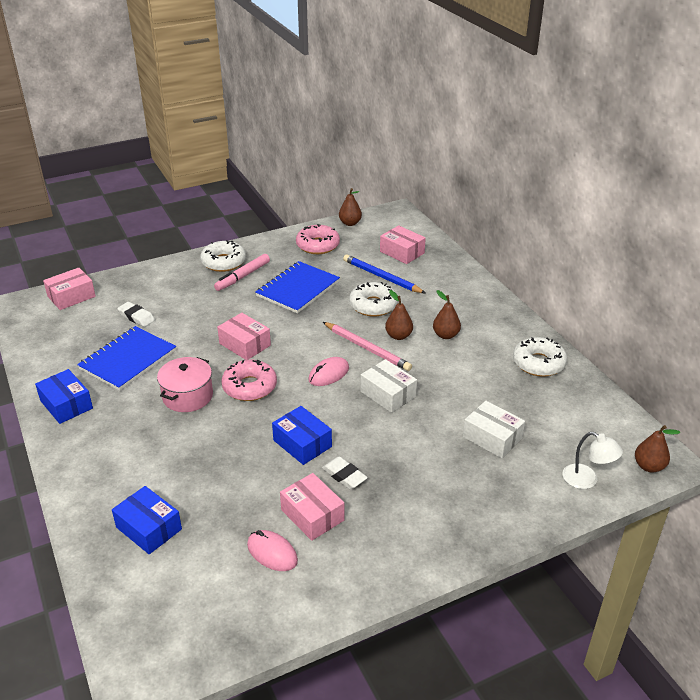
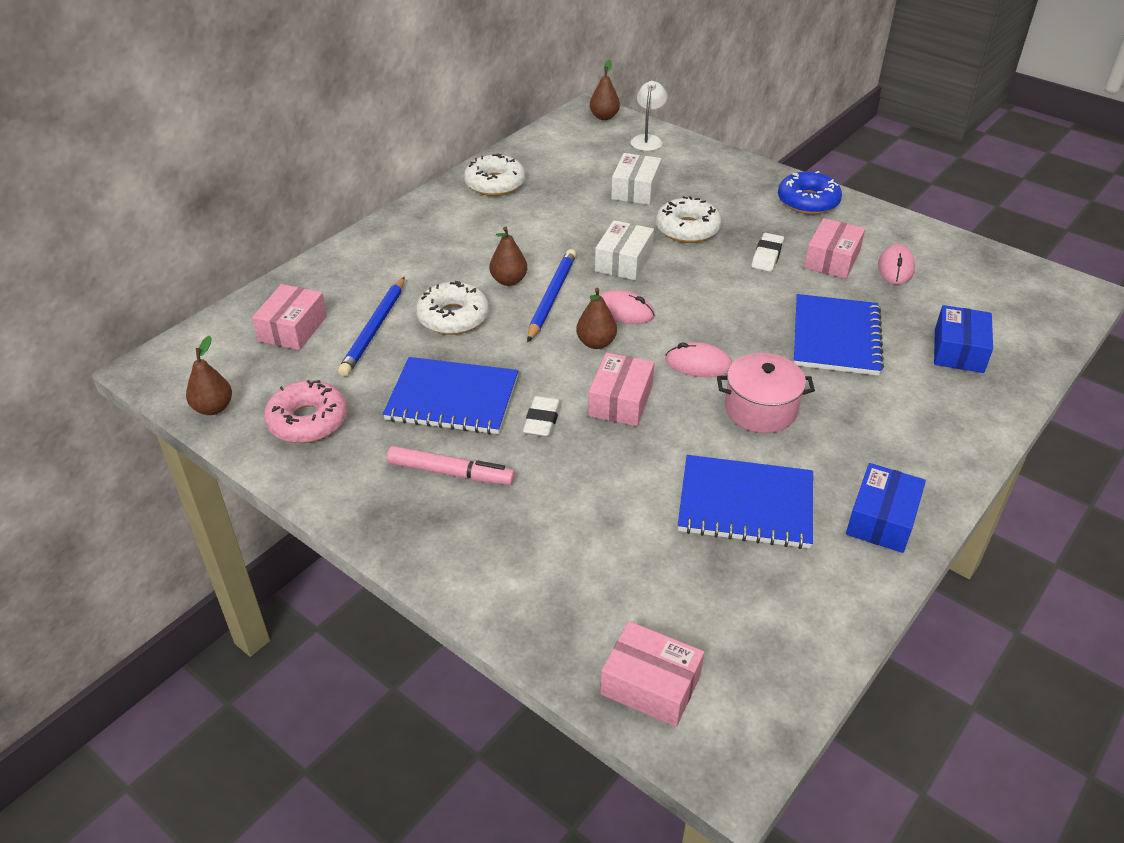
camera: 115 degrees left, 5 degrees up
white eraser [117,302,155,327] -> white eraser moved to [523,396,561,437]
white donut [200,240,246,272] -> white donut moved to [656,196,722,243]
pink donut [221,360,277,401] -> pink mouse [665,342,732,377]
blue box [272,406,332,465] -> none
pink pencil [323,322,412,371] -> blue pencil [527,249,576,342]
brown pear [433,290,461,339] -> brown pear moved to [576,288,617,349]
none -> blue donut [778,171,842,214]
none -> blue notebook [794,294,884,376]

